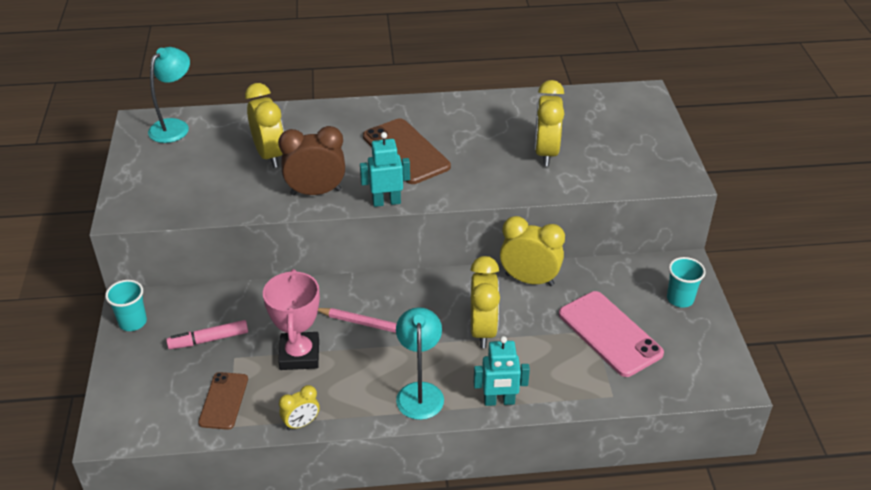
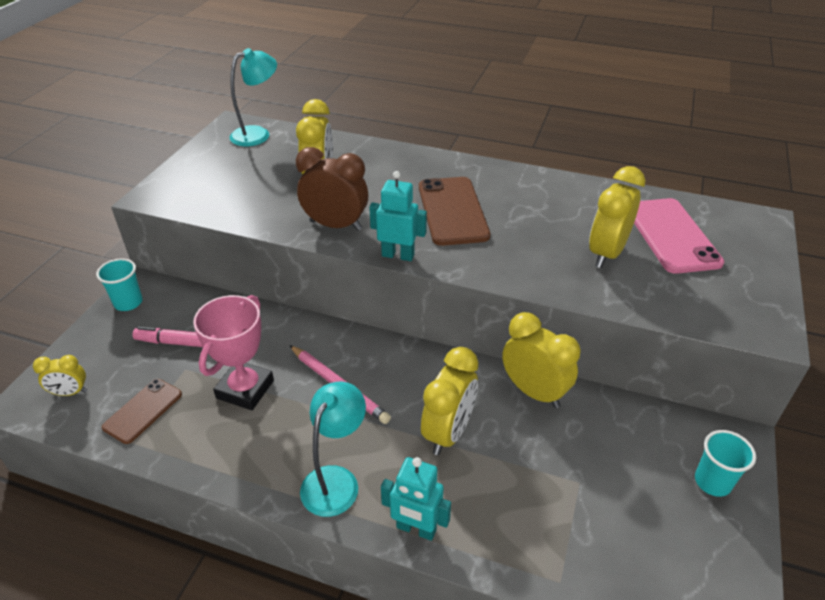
camera: 25 degrees right, 0 degrees up
yellow clock [279,385,320,430] -> yellow clock moved to [33,355,87,396]
pink phone [559,291,664,377] -> pink phone moved to [634,198,724,274]

